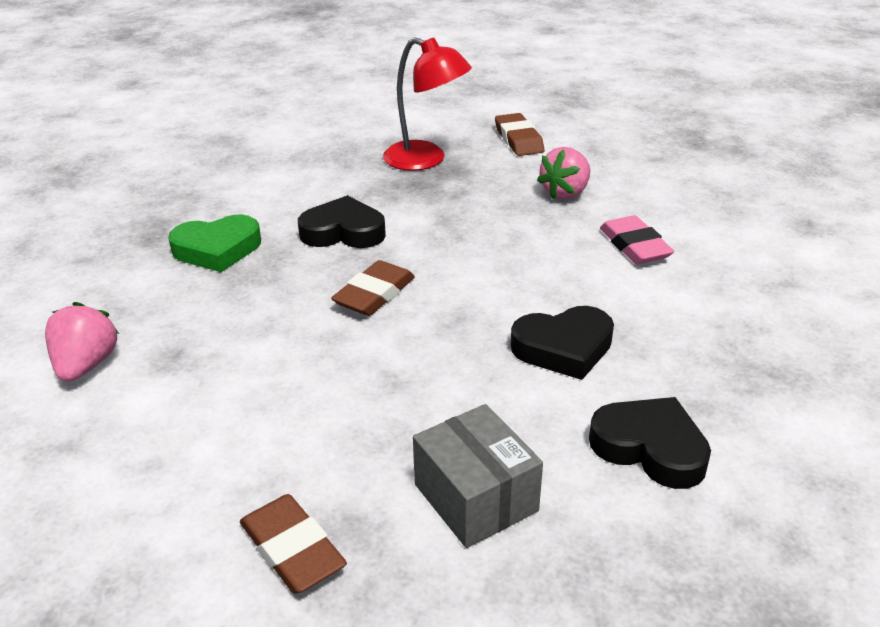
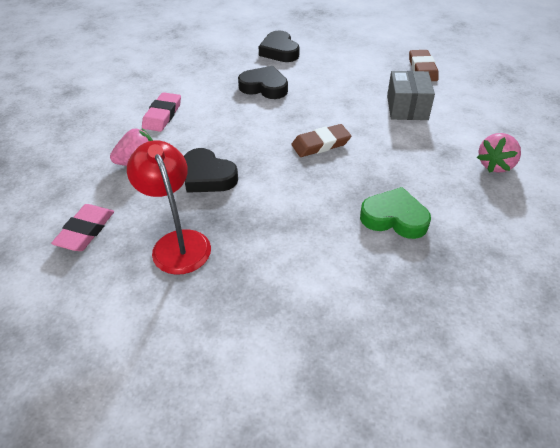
camera: 145 degrees left, 10 degrees up
black heart [298,195,386,248] -> black heart moved to [184,148,238,193]
grey box [413,404,543,548] -> grey box moved to [387,71,435,120]
brown eraser [495,113,544,156] -> pink eraser [51,204,114,251]

